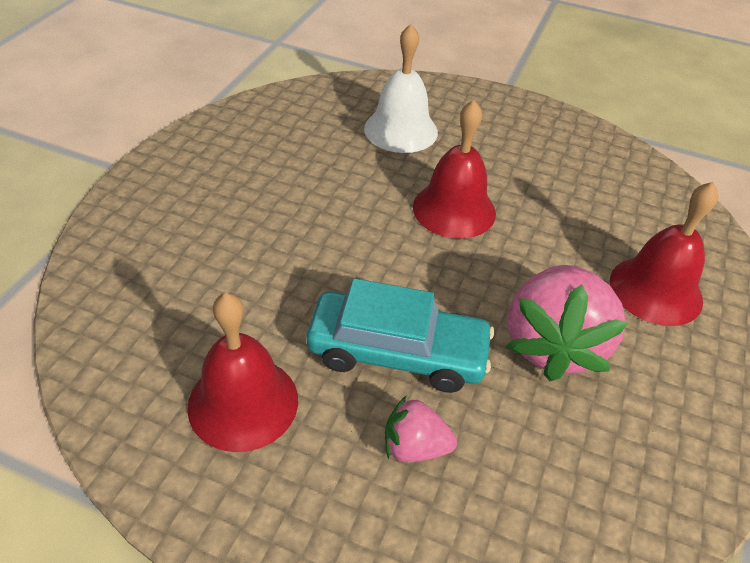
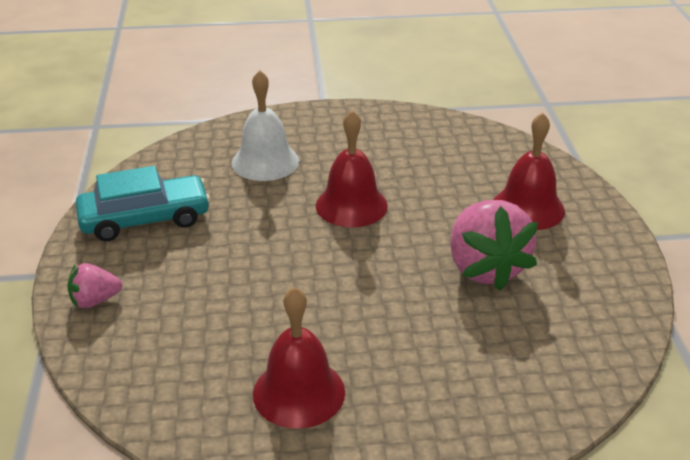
camera: 25 degrees left, 10 degrees down
turquoise car [306,278,494,393] -> turquoise car moved to [76,166,210,241]
pink strawberry [385,395,457,462] -> pink strawberry moved to [67,263,122,308]

